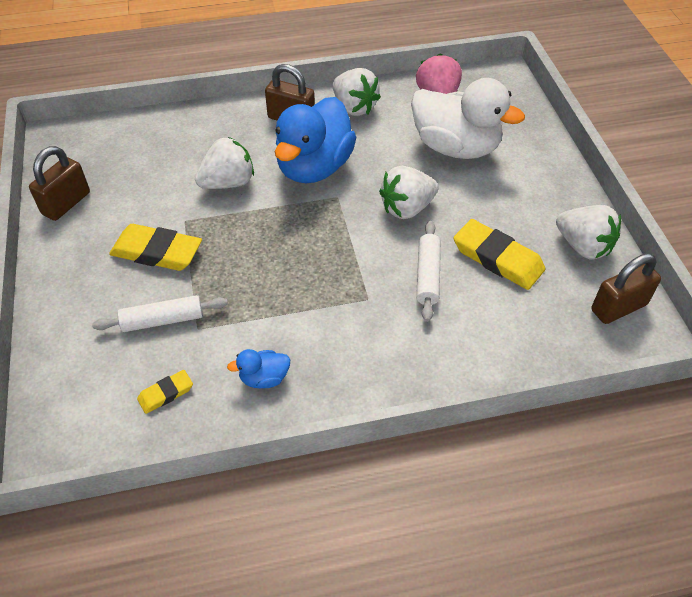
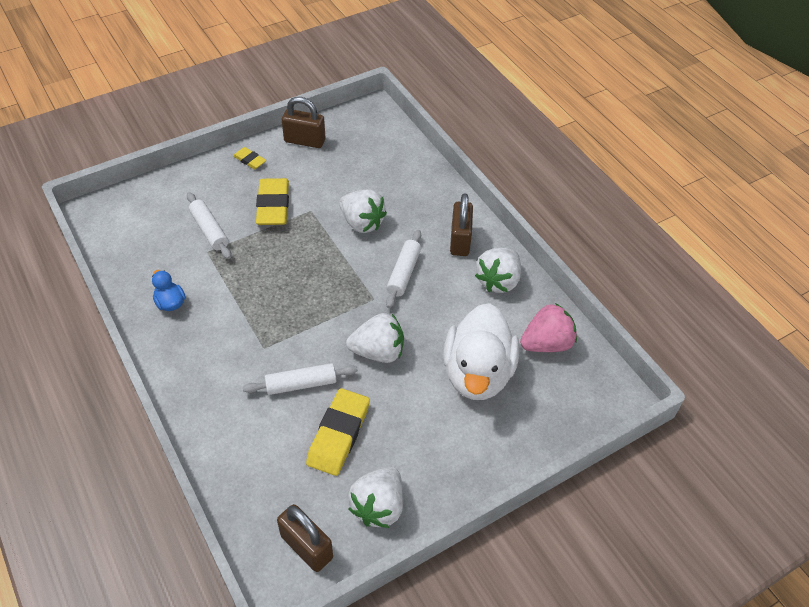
camera: 70 degrees right, 0 degrees up
yellow eraser [137,370,193,414] -> yellow eraser moved to [233,147,266,169]
blue duck [275,97,356,183] -> white rolling pin [386,230,421,308]
white strawberry [379,166,439,219] -> white strawberry turned 135 degrees clockwise [346,313,404,363]

